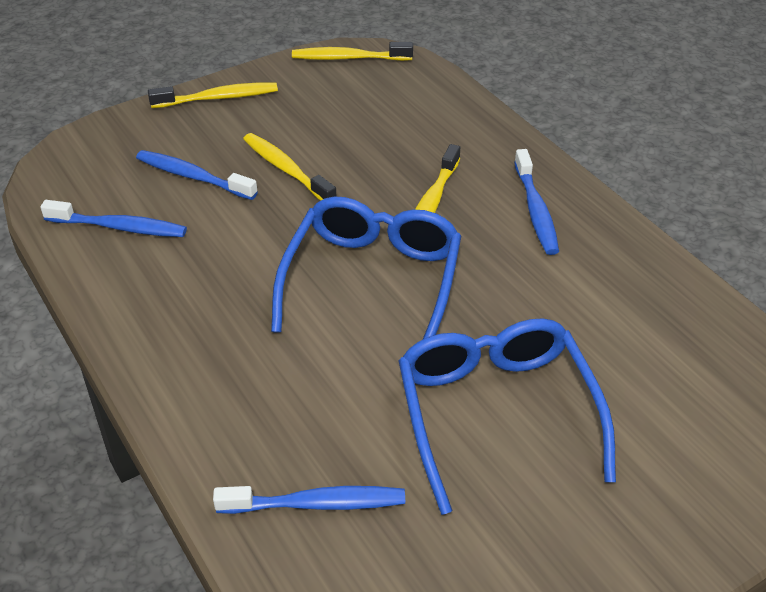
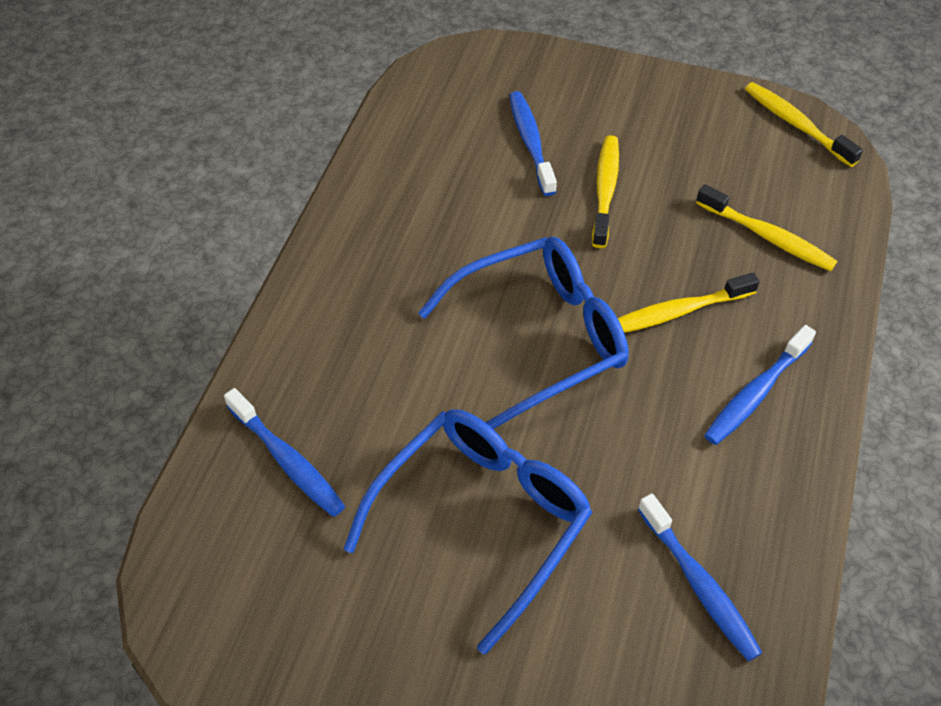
camera: 50 degrees right, 10 degrees up
blue toothbrush [40,200,187,237] -> blue toothbrush moved to [638,494,762,661]
yellow toothbrush [148,83,278,108] -> yellow toothbrush moved to [696,184,837,271]

